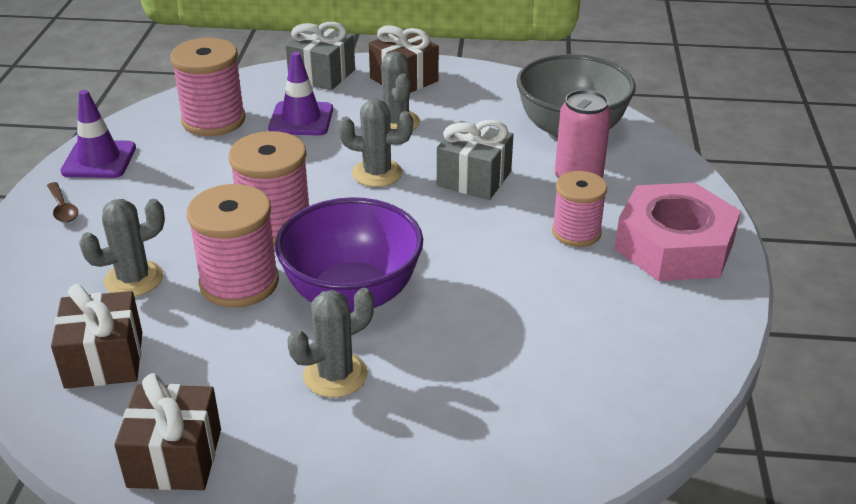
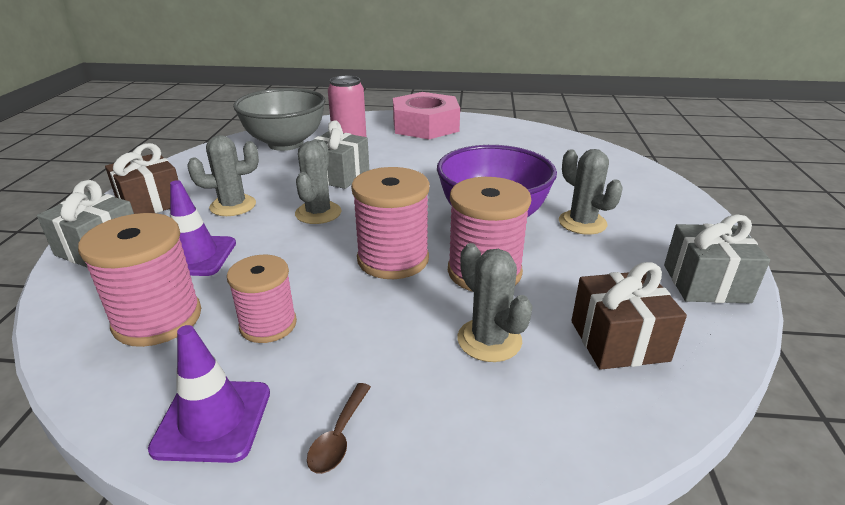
camera: 90 degrees left, 5 degrees down
brown spoon [47,182,78,222] -> brown spoon turned 135 degrees clockwise [307,383,371,474]
brown gift [114,373,221,490] -> grey gift [664,215,770,303]
pink spool [552,171,607,247] -> pink spool moved to [227,255,297,343]

